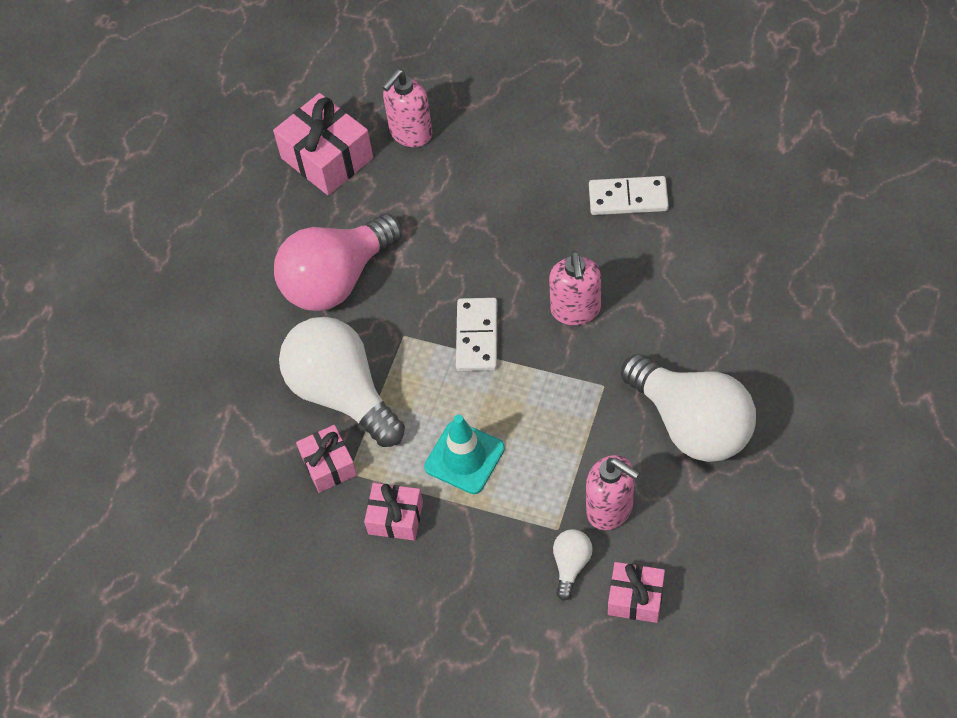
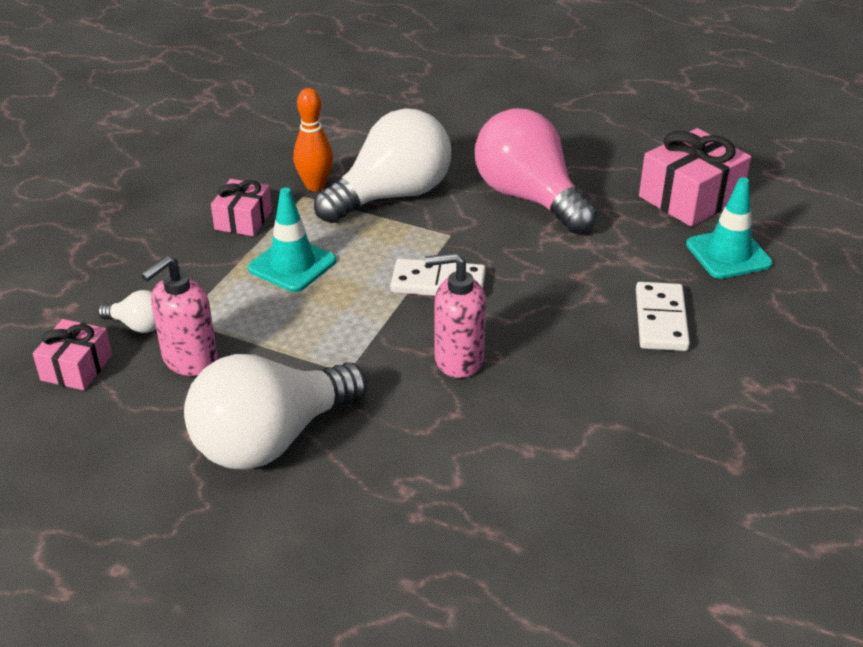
camera: 90 degrees right, 20 degrees down
pink gift [296,425,357,493] -> orange bowling pin [293,88,333,191]
pink soap dispenser [382,69,432,147] -> turquoise traffic cone [686,177,773,279]
white domino [589,176,669,215] -> white domino moved to [636,282,690,351]

